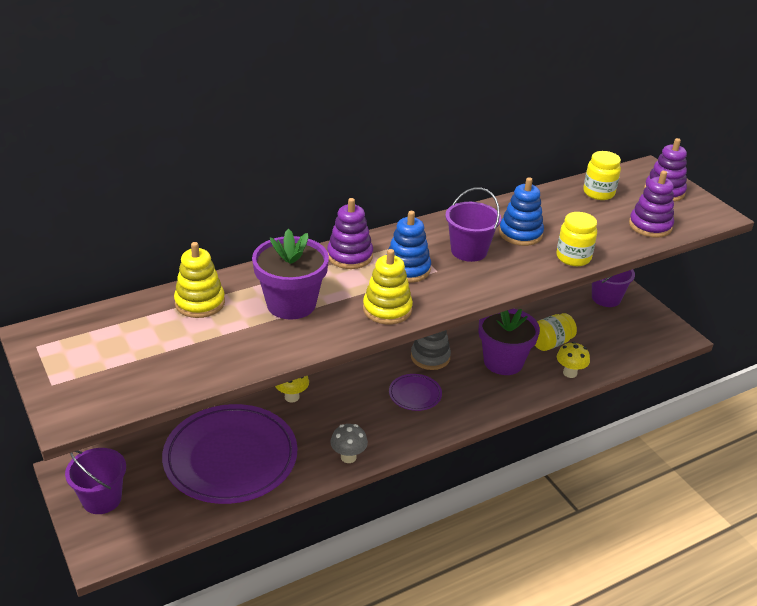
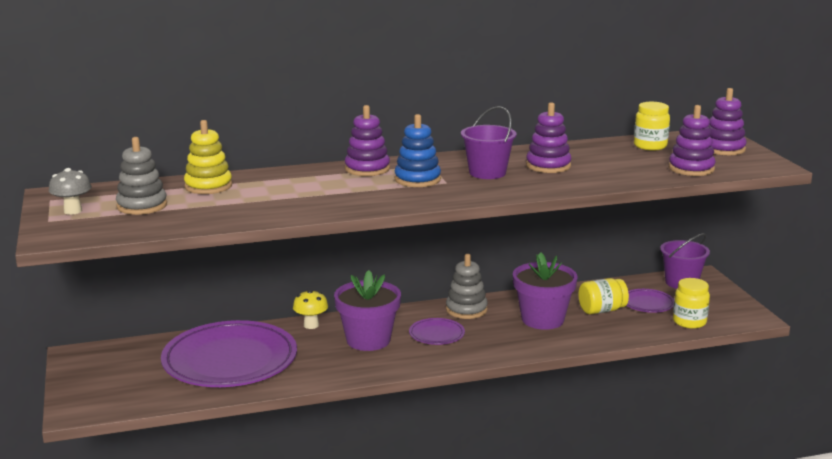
camera: 15 degrees right, 15 degrees down
purple bucket [65,448,126,514] -> none
purple flower pot [252,229,329,319] -> purple flower pot moved to [334,270,401,351]
grey mushroom [330,424,368,463] -> grey mushroom moved to [49,168,92,215]
yellow stacking toy [363,249,413,324] -> none
blue stacking toy [499,177,544,246] -> purple stacking toy [526,102,571,173]
yellow jar [556,212,597,266] -> yellow jar moved to [673,278,710,329]
yellow mushroom [557,342,590,378] -> none
none -> grey stacking toy [116,137,167,215]
none -> purple plate [626,289,674,313]

